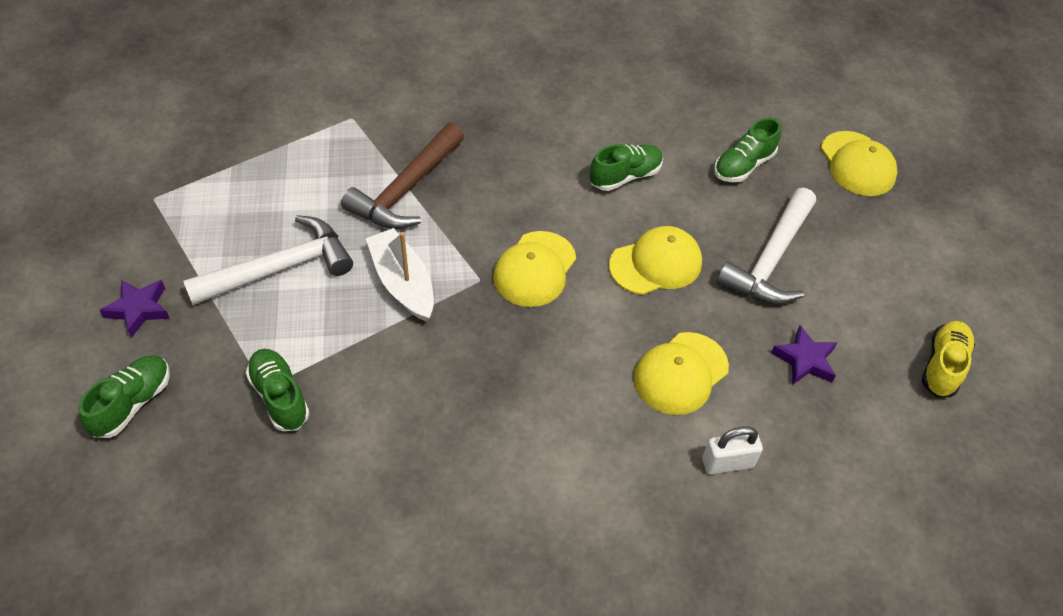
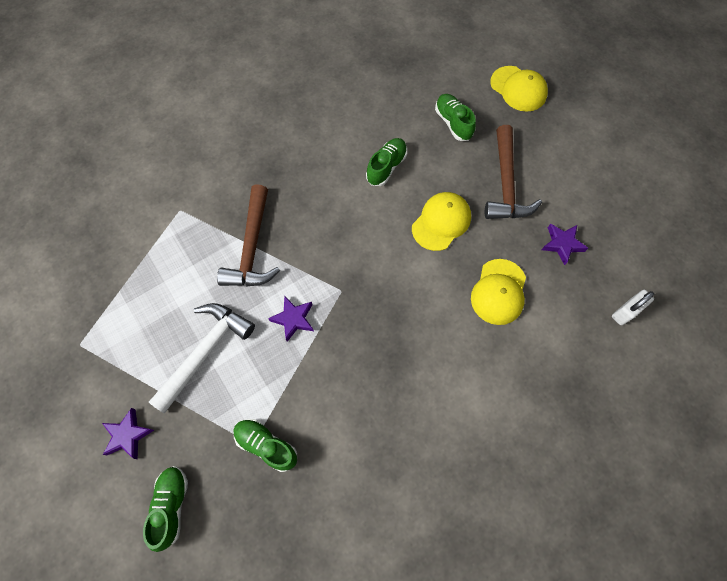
camera: 25 degrees left, 15 degrees up
white boat [366,228,434,322] -> purple star [268,295,314,342]
yellow cap [493,231,576,307] -> none
white padlock [702,426,763,474] -> white padlock moved to [612,290,654,325]
green shoe [714,117,781,182] -> green shoe turned 135 degrees clockwise [435,94,476,141]
white hammer [716,188,816,305] -> brown hammer [485,125,542,219]
yellow shoe [922,321,975,397] -> none

